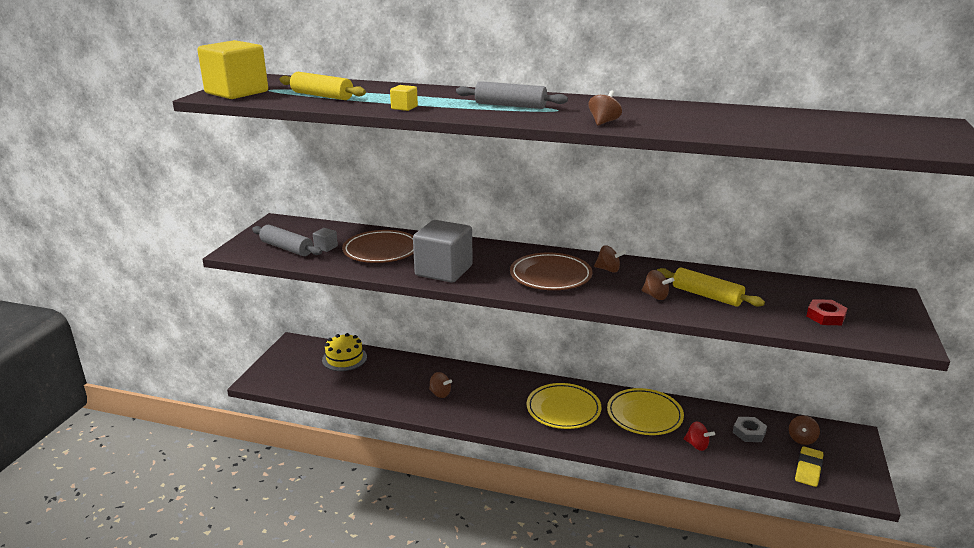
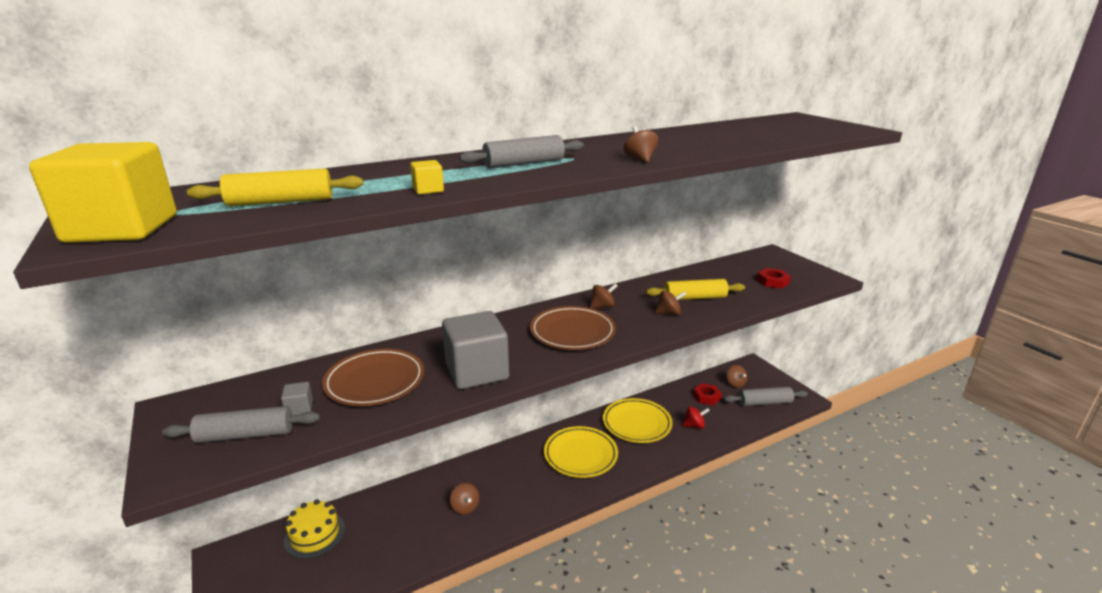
camera: 45 degrees left, 0 degrees up
brown spinning top [429,372,452,398] -> brown spinning top turned 75 degrees clockwise [450,483,479,515]
grey nut [733,417,767,442] -> red nut [693,384,722,405]
yellow eraser [795,446,823,487] -> grey rolling pin [724,387,808,406]

